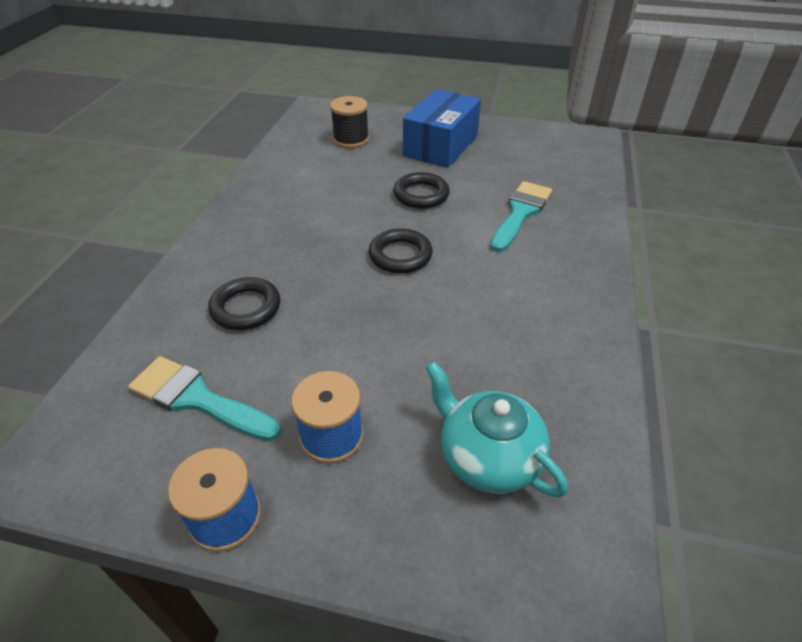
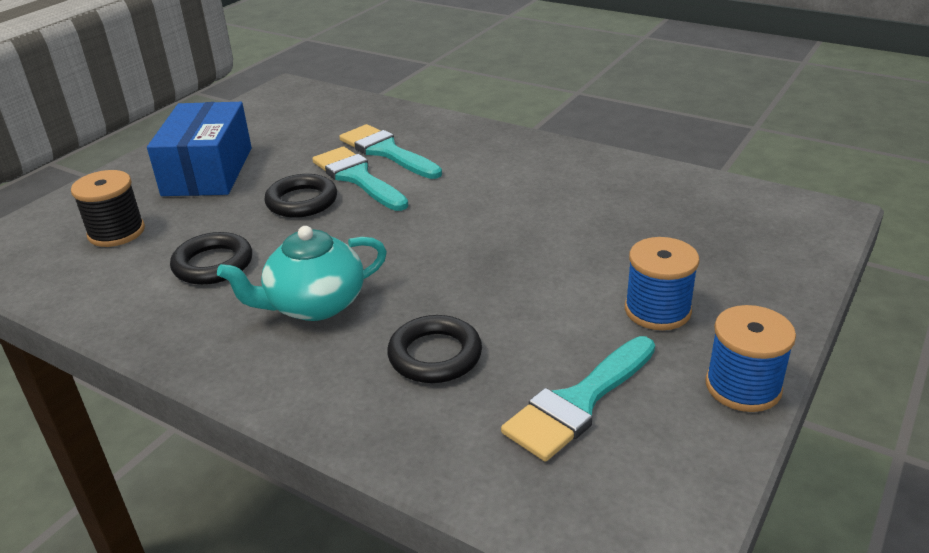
camera: 70 degrees left, 10 degrees down
black ring [369,228,433,273] -> black ring moved to [170,232,252,285]
blue box [403,89,481,168] -> blue box turned 45 degrees clockwise [147,102,252,196]
turquoise teapot [426,361,568,497] -> turquoise teapot moved to [217,226,387,321]
none -> turquoise brush [312,147,408,211]

